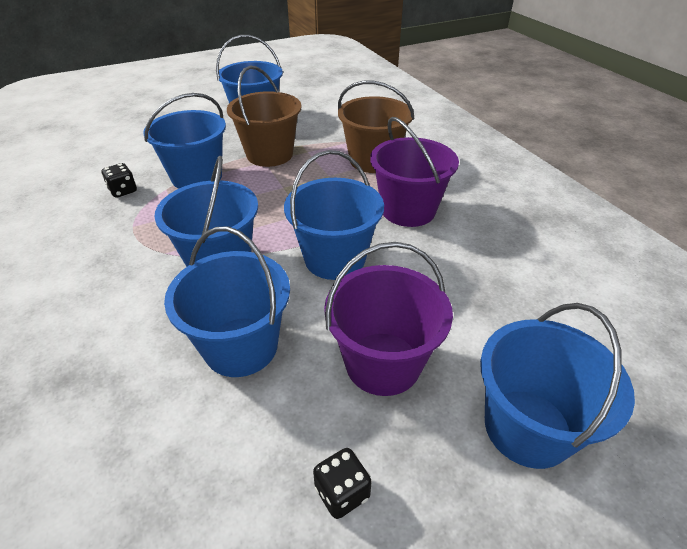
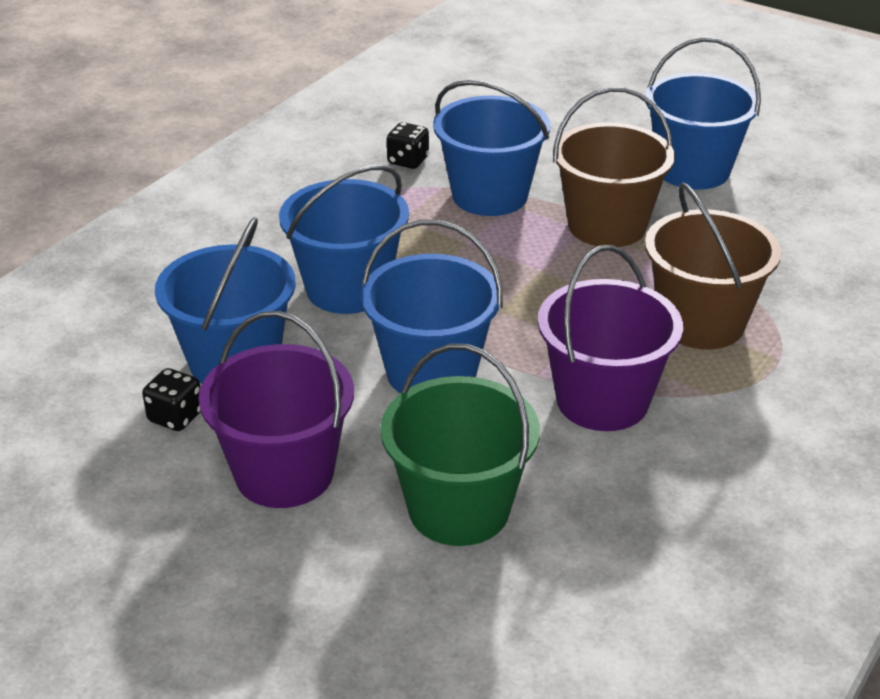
camera: 60 degrees right, 5 degrees down
black dice [313,448,372,519] -> black dice moved to [142,368,200,431]
blue bucket [480,303,635,469] -> none
none -> green bucket [380,344,540,546]

